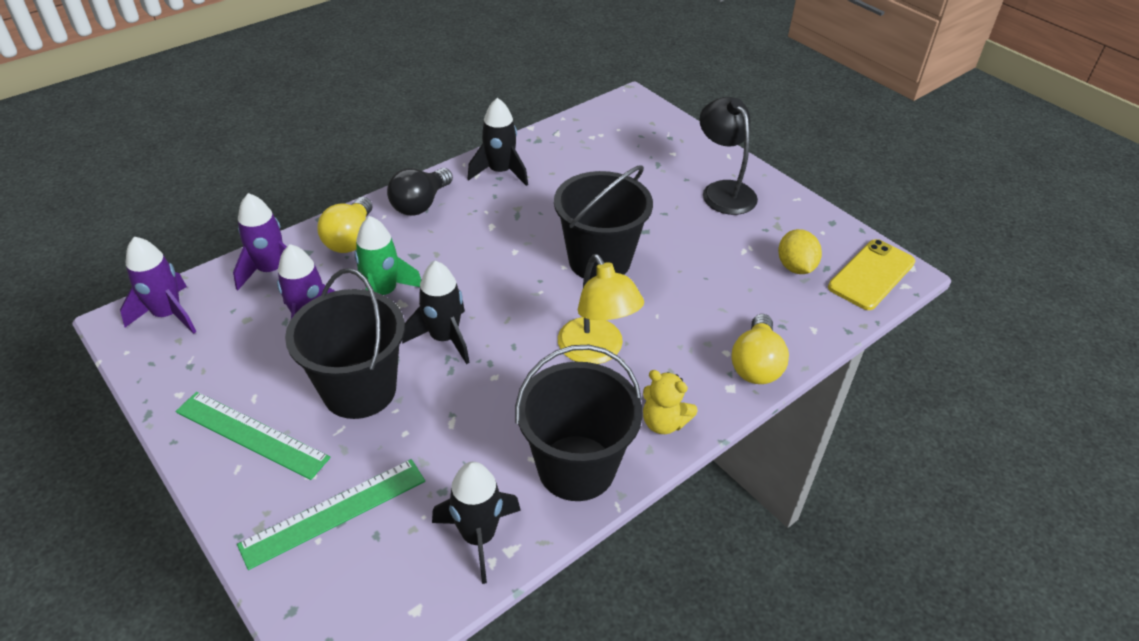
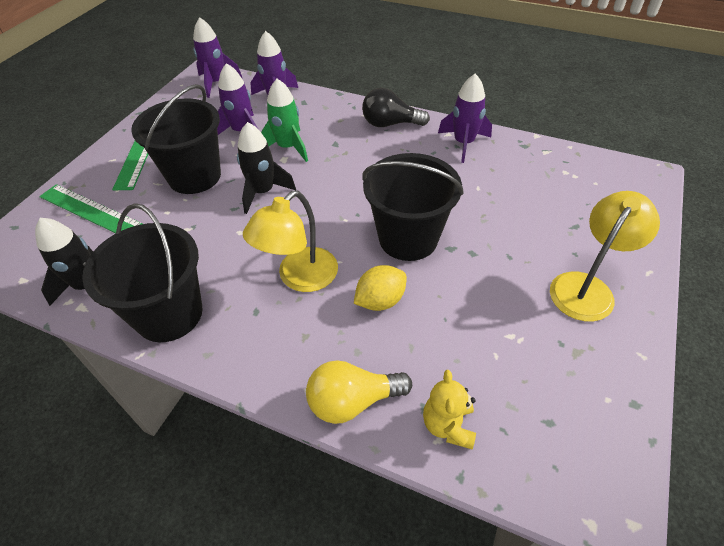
camera: 65 degrees right, 5 degrees up
yellow light bulb [317,197,372,253] -> none
black rocket [468,98,528,186] -> purple rocket [438,74,492,163]
yellow teddy bear [643,370,698,434] -> yellow teddy bear moved to [423,370,476,449]
black lamp [700,97,758,215] -> yellow lamp [550,191,660,322]
yellow lemon [778,229,822,274] -> yellow lemon moved to [354,265,407,311]
yellow phone [828,239,915,310] -> none

